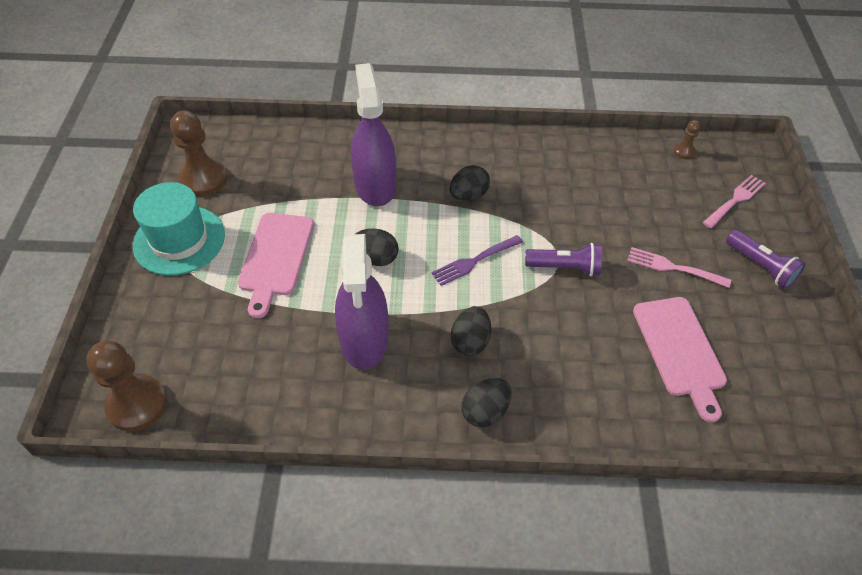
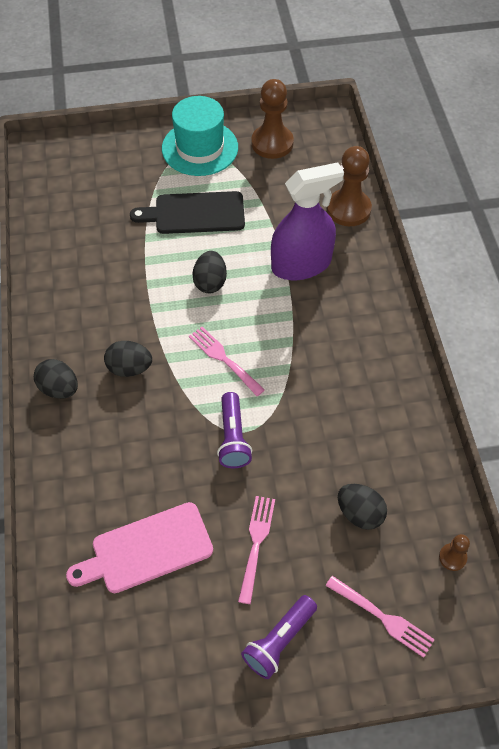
camera: 80 degrees right, 5 degrees up
brown pawn [86,340,168,432] -> brown pawn moved to [327,146,372,226]
pink cutting board [238,213,314,318] -> black cutting board [130,191,245,234]
purple spray bottle [335,234,389,370] -> none
purple fork [431,235,523,286] -> pink fork [189,327,265,396]
black egg [449,165,490,201] -> black egg moved to [338,484,387,530]

